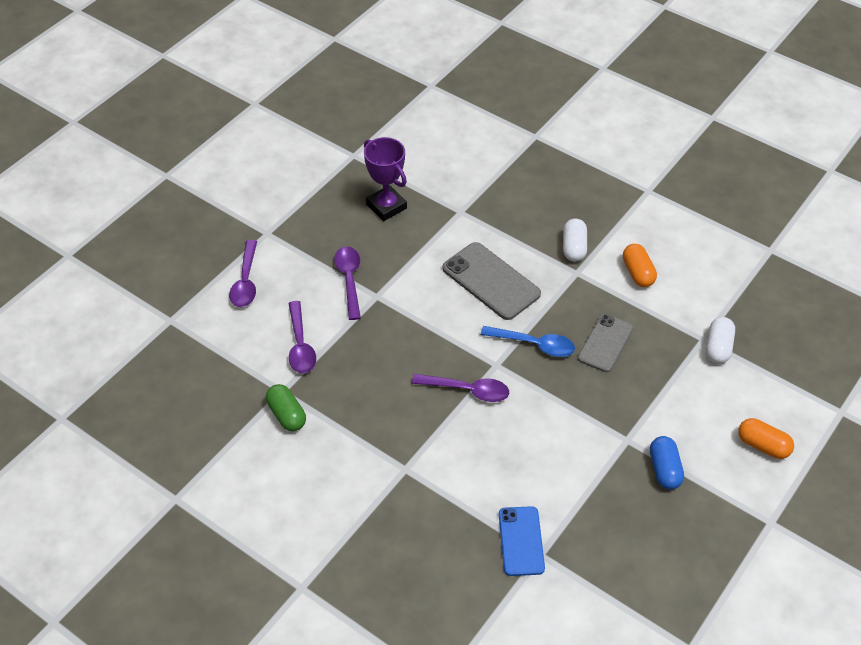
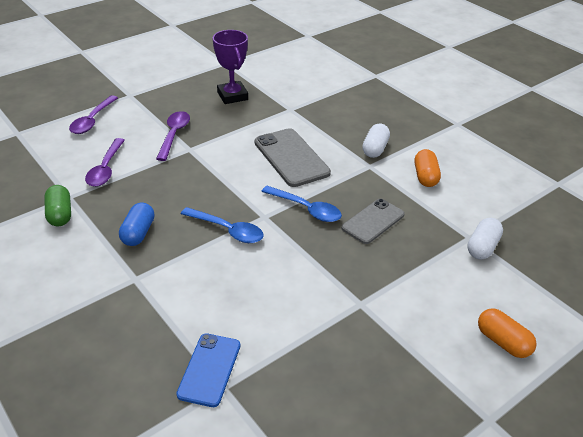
camera: 15 degrees right, 10 degrees down
purple spoon [412,374,509,402] -> blue spoon [181,207,264,243]
blue capsule [650,436,684,489] -> blue capsule moved to [119,202,155,246]

